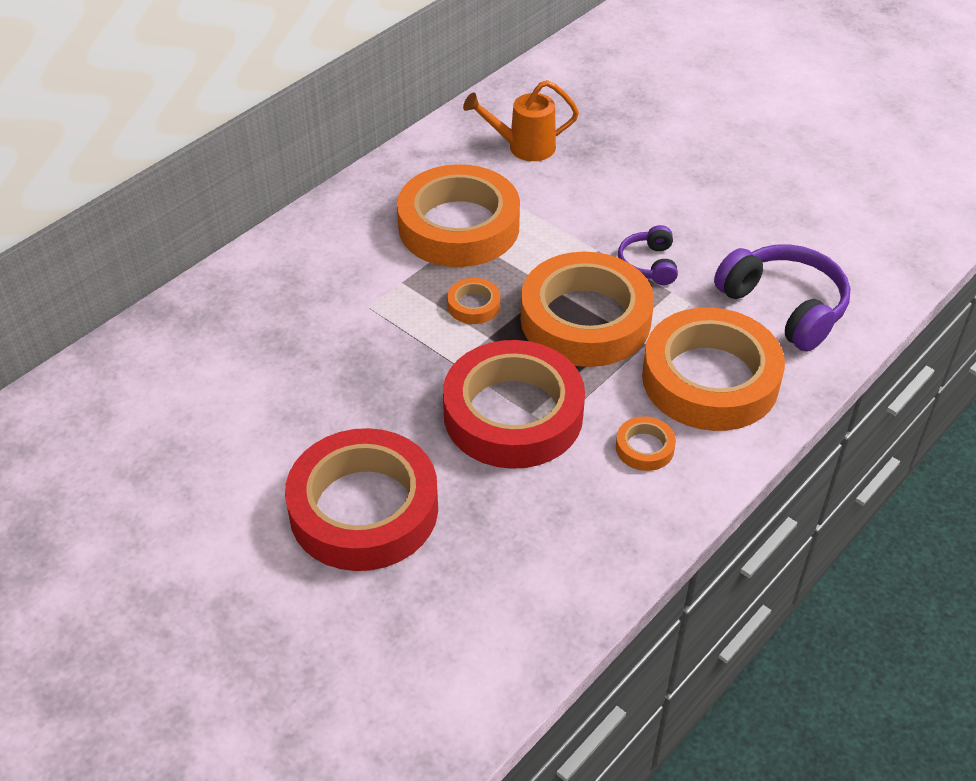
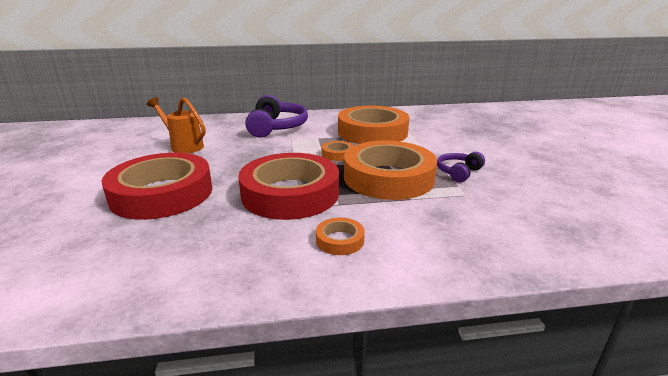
camera: 40 degrees right, 20 degrees down
orange watering can [463,80,579,161] -> orange watering can moved to [147,97,206,153]
orange tape [642,307,785,431] -> none
purple headphones [714,244,851,352] -> purple headphones moved to [245,95,308,138]

